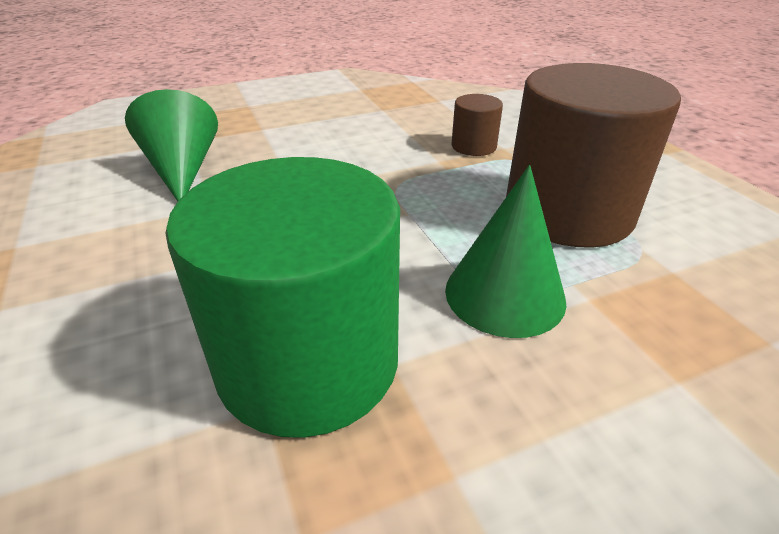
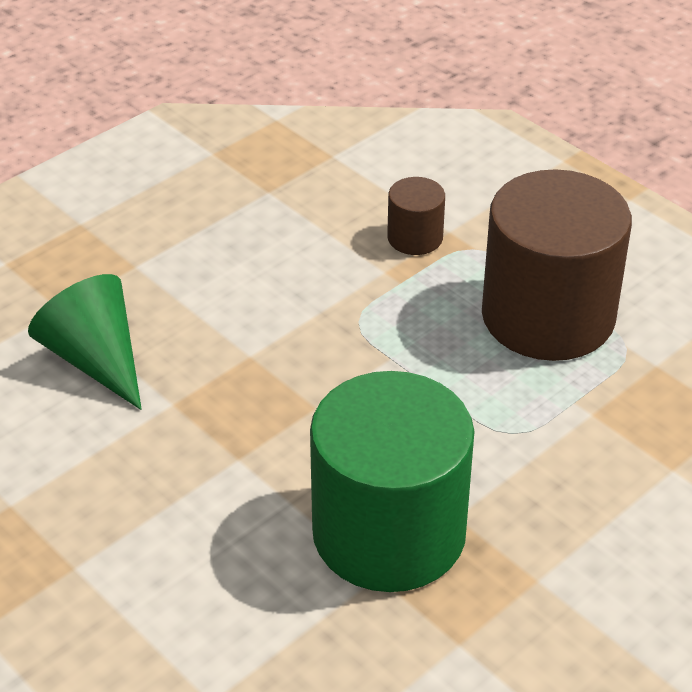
camera: 20 degrees left, 5 degrees up
green cone [445,165,567,338] -> none

